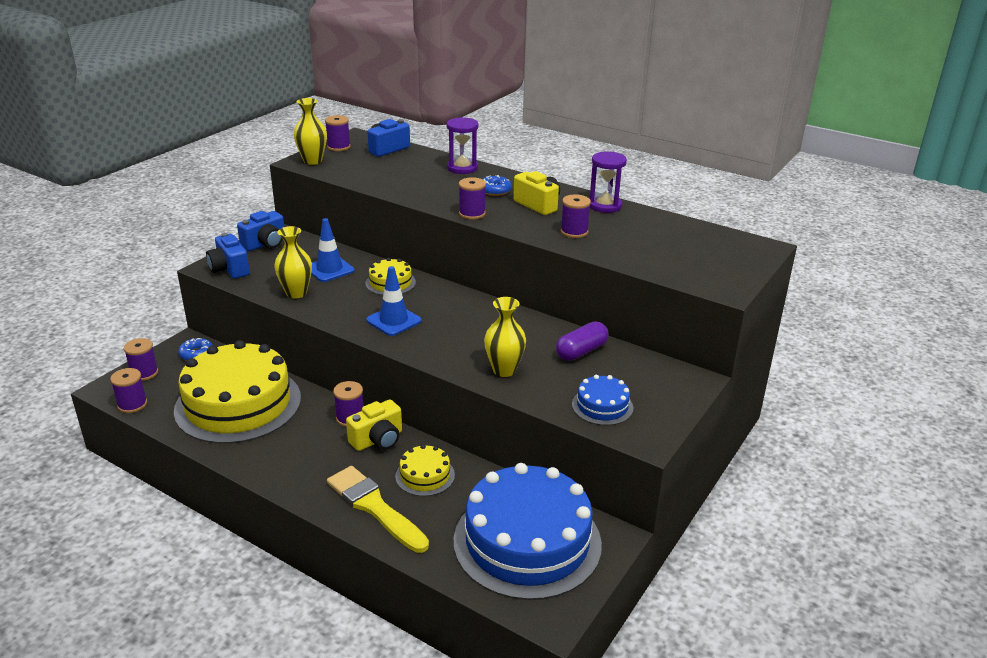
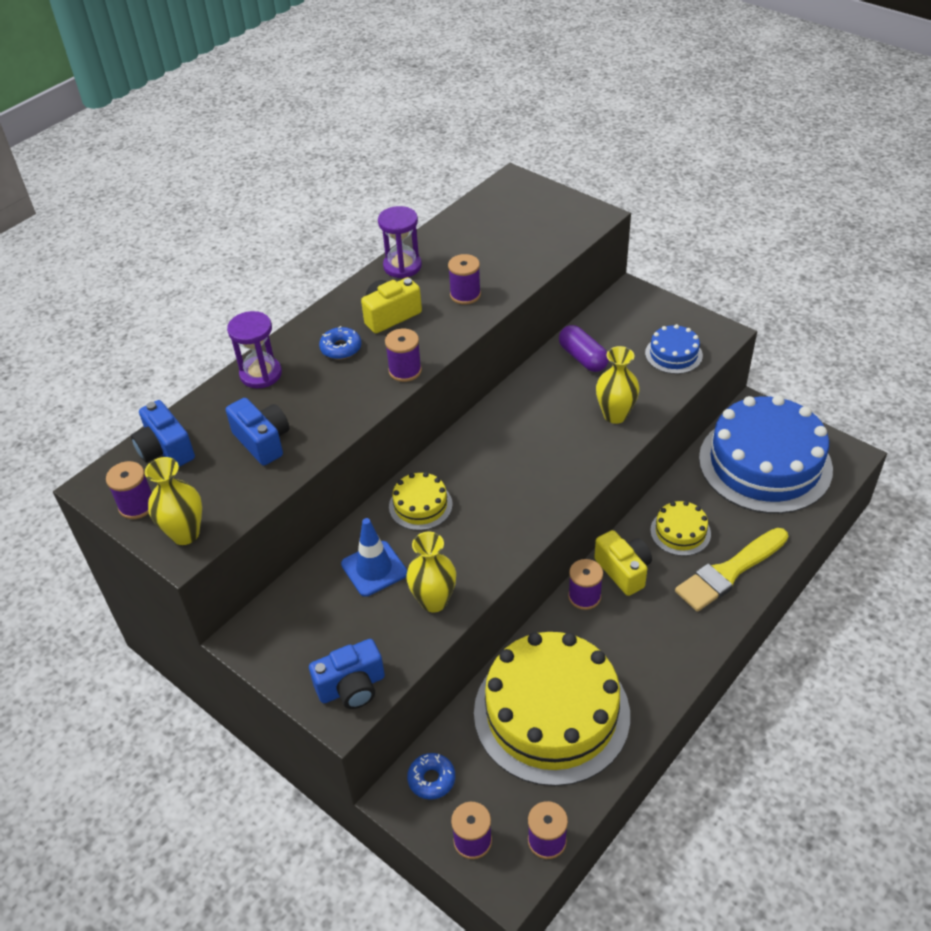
camera: 80 degrees left, 15 degrees up
blue camera [237,211,284,251] -> blue camera moved to [226,398,289,466]
blue traffic cone [366,266,422,336] -> none

